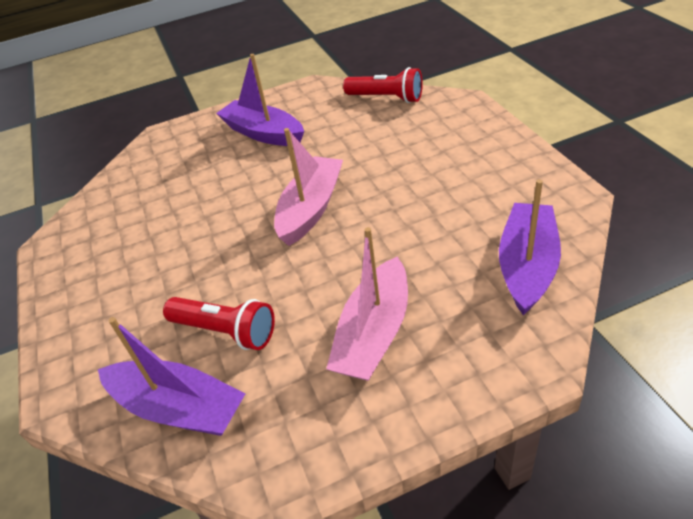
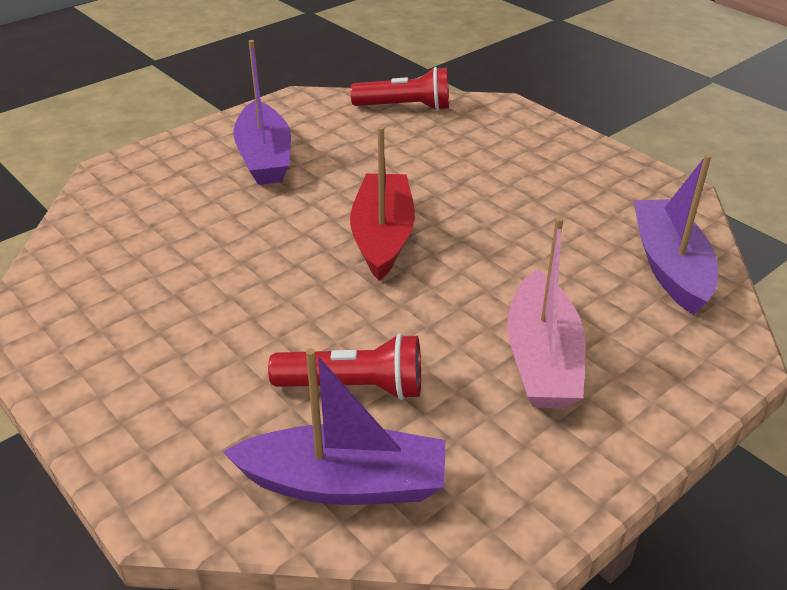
camera: 25 degrees left, 5 degrees down
purple boat [216,54,304,146] -> purple boat turned 120 degrees counterclockwise [233,40,291,185]
pink boat [274,128,343,246] -> red boat [350,126,415,281]

